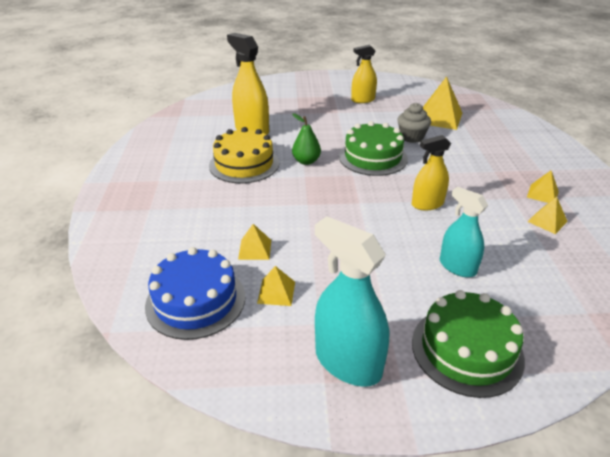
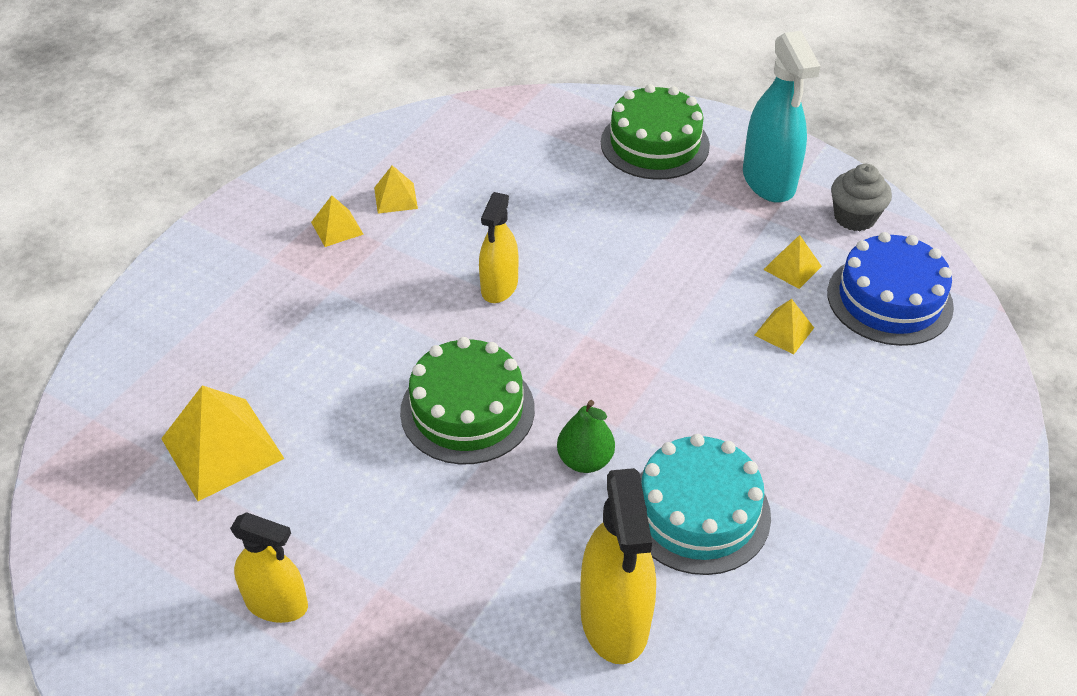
camera: 145 degrees left, 10 degrees up
yellow cake [209,127,279,183] -> turquoise cake [640,434,771,575]
grey cupcake [398,103,431,143] -> grey cupcake moved to [831,164,892,231]
yellow spray bottle [412,135,451,210] -> yellow spray bottle turned 90 degrees clockwise [479,192,518,303]
turquoise spray bottle [440,187,488,277] -> none

